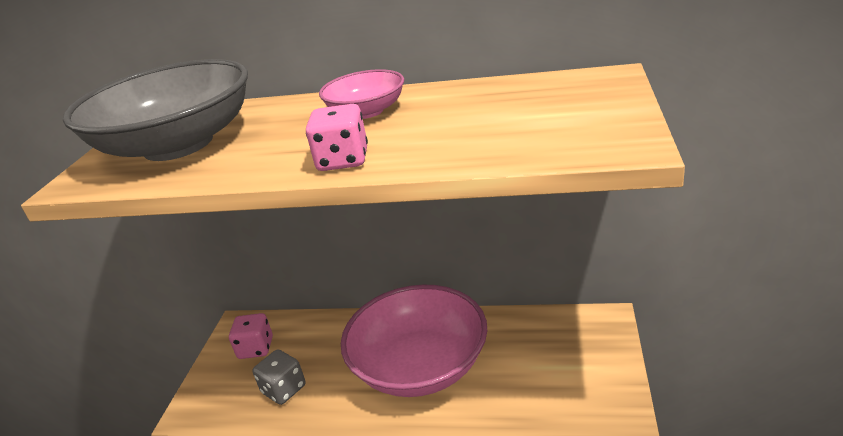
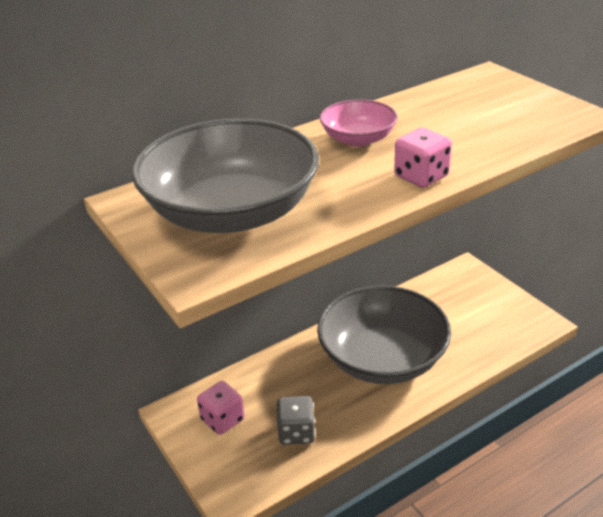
camera: 45 degrees left, 5 degrees up
pink bowl [341,285,487,397] -> grey bowl [317,285,451,384]

